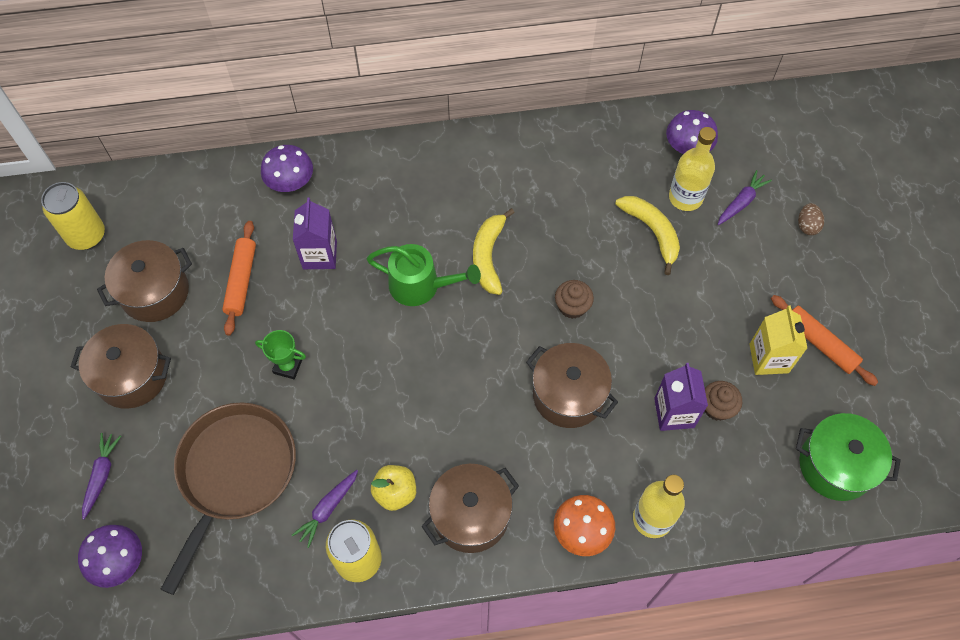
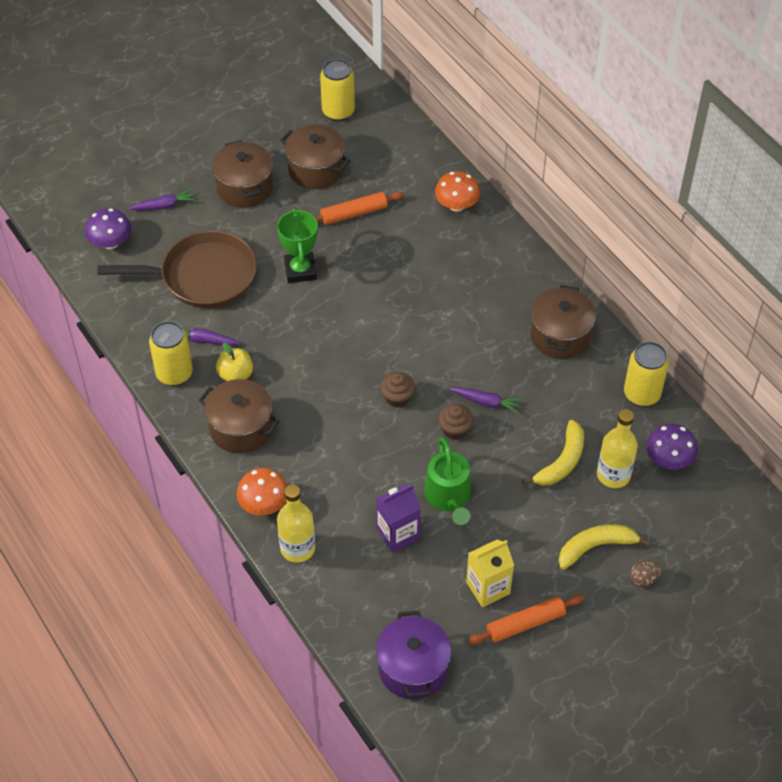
camera: 65 degrees right, 10 degrees down
green trophy [255,330,306,379] -> green trophy [277,208,318,283], size x1.53
purple mushroom [261,145,313,192] -> orange mushroom [435,171,480,212]
purple carton [293,197,337,269] -> none
green watering can [366,244,481,306] -> green watering can moved to [424,437,471,525]
yellow banana [473,208,515,295] -> yellow banana moved to [558,525,651,570]
brown pot [526,343,618,428] -> brown pot moved to [530,285,596,359]
brown cupcake [704,381,742,421] -> brown cupcake moved to [381,372,415,408]
purple carrot [718,170,772,225] -> purple carrot moved to [449,387,523,414]
orange rolling pin [771,295,878,386] -> orange rolling pin turned 45 degrees clockwise [468,594,584,645]
green pot [796,413,901,501] -> purple pot [376,611,451,699]
none -> yellow can [624,342,669,407]

